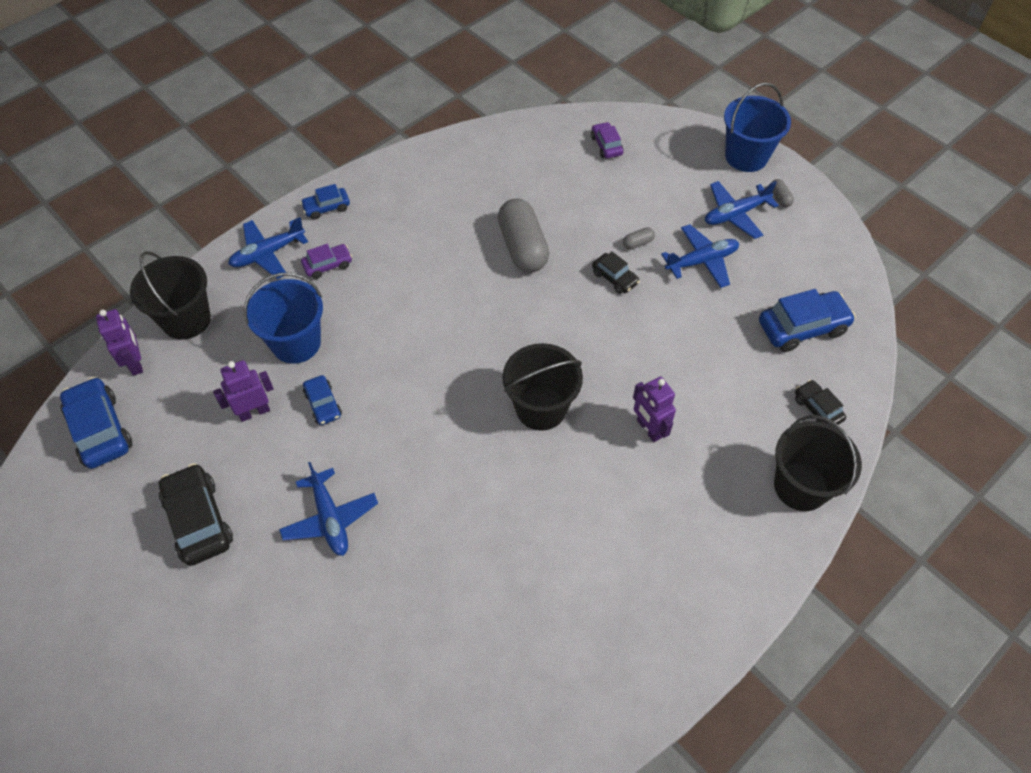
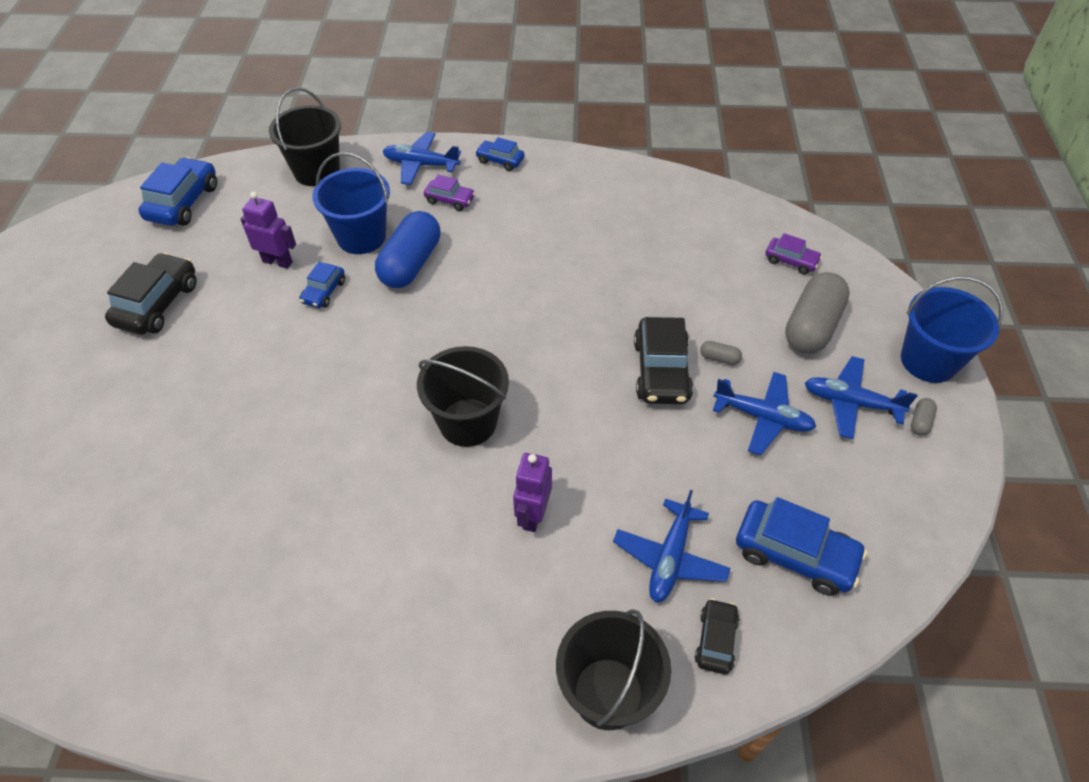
camera: 45 degrees right, 5 degrees down
purple robot [96,309,143,376] -> none
blue plane [279,462,378,556] -> blue plane moved to [613,490,730,603]
grey capsule [498,199,549,272] -> grey capsule moved to [785,272,850,354]
purple car [591,122,623,158] -> purple car turned 90 degrees clockwise [766,233,822,274]
black car [592,251,640,294] -> black car [634,317,693,404], size x1.77
none -> blue capsule [375,211,441,288]

